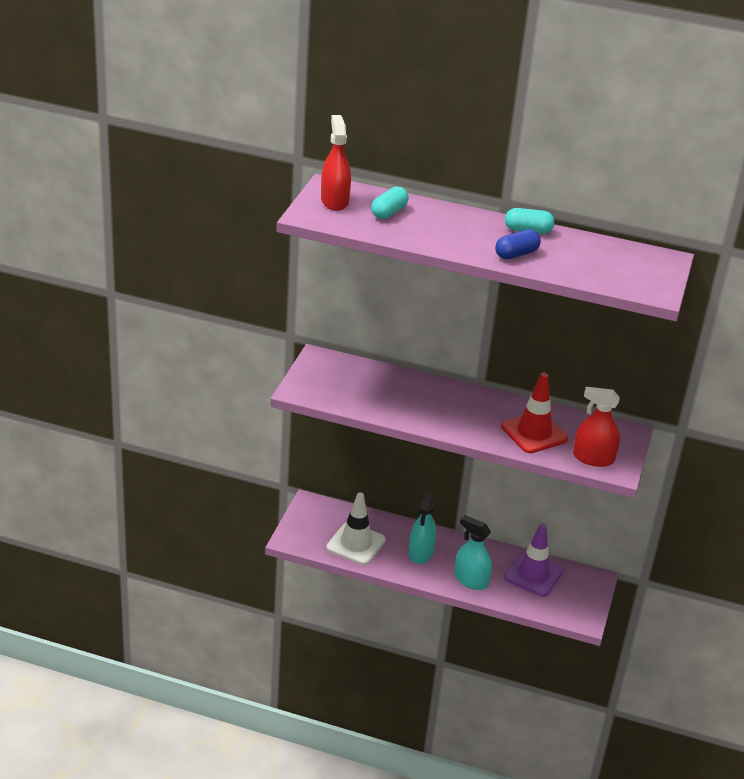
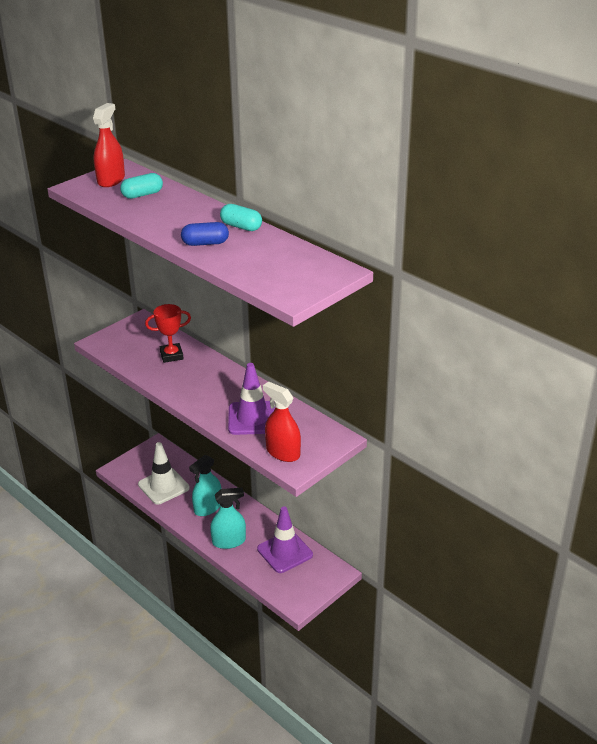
camera: 30 degrees right, 0 degrees up
turquoise spray bottle [454,515,492,590] -> turquoise spray bottle turned 105 degrees clockwise [210,488,246,549]
red traffic cone [501,373,568,453] -> purple traffic cone [228,363,275,435]
none -> red trophy [145,304,191,363]

